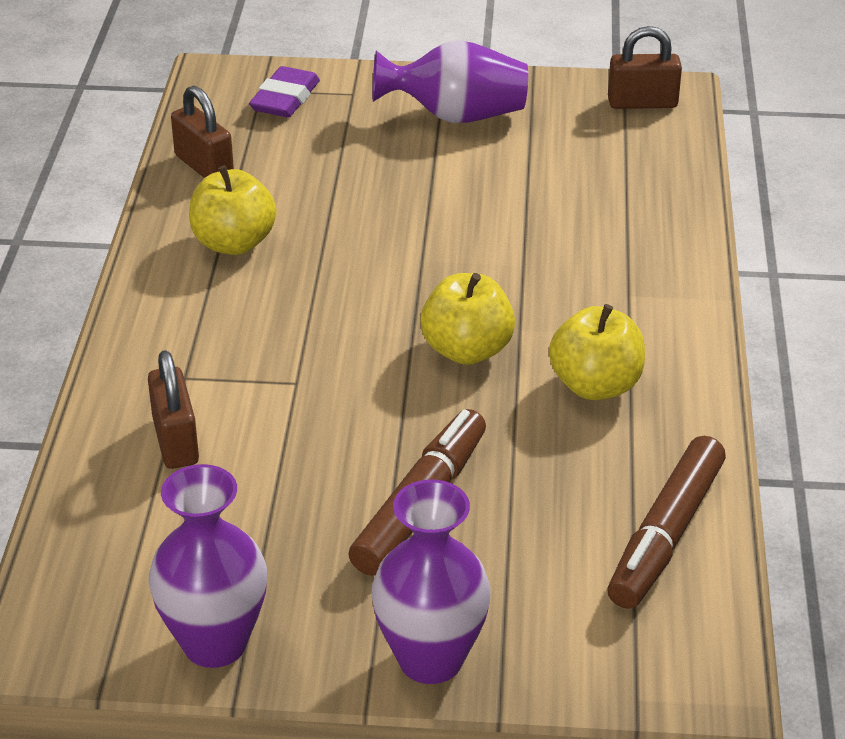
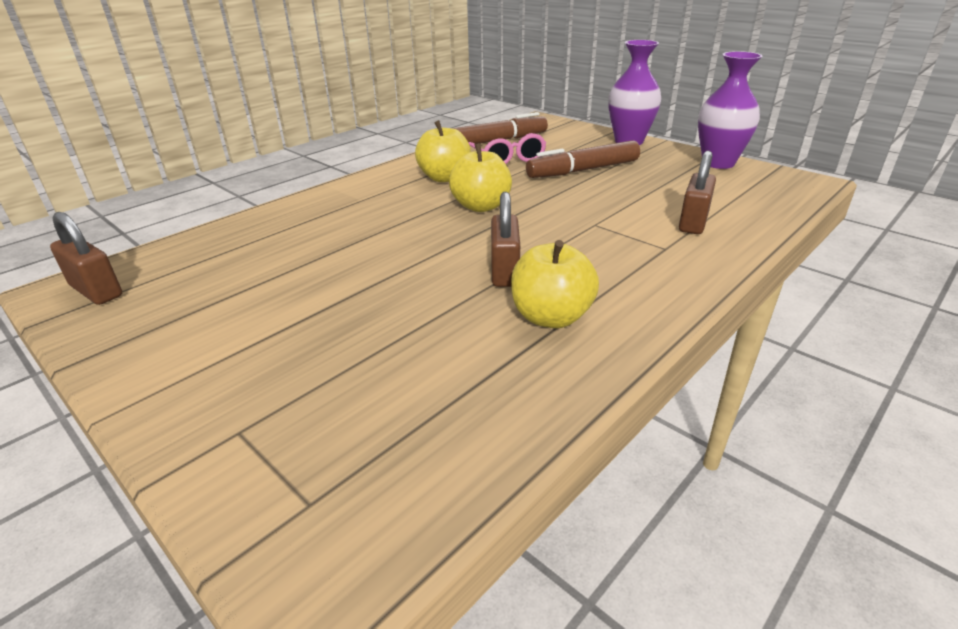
camera: 140 degrees left, 5 degrees down
brown padlock [171,86,234,178] -> brown padlock moved to [491,192,520,287]
purple eraser [249,66,320,117] -> none
purple vase [372,40,528,123] -> none
none -> pink glasses [468,133,546,164]

